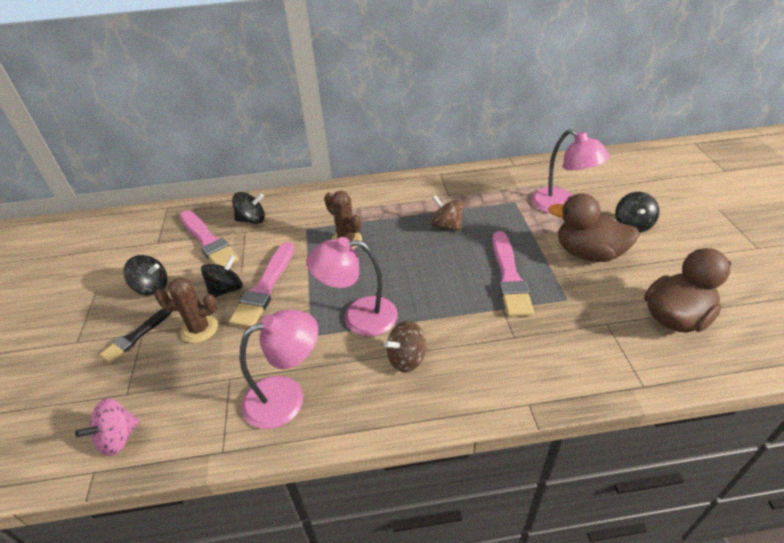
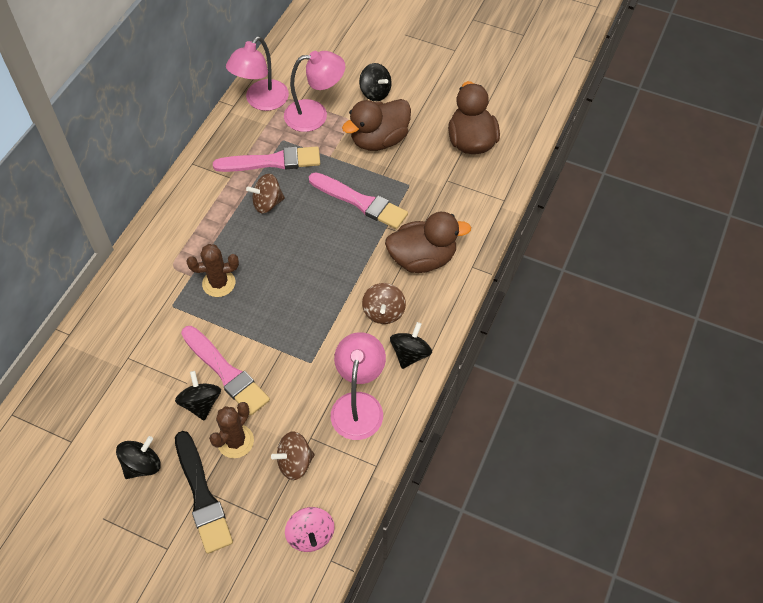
camera: 60 degrees left, 15 degrees up
black brush [99,308,172,363] -> black brush [175,431,233,554], size x1.63
pink brush [180,210,239,267] -> pink brush moved to [213,146,320,172]
black spinning top [232,192,265,224] -> black spinning top moved to [390,322,432,369]
pink lamp [306,237,398,336] -> pink lamp moved to [226,36,289,111]
none -> brown spinning top [271,432,315,480]
none -> brown duck [385,212,471,273]

